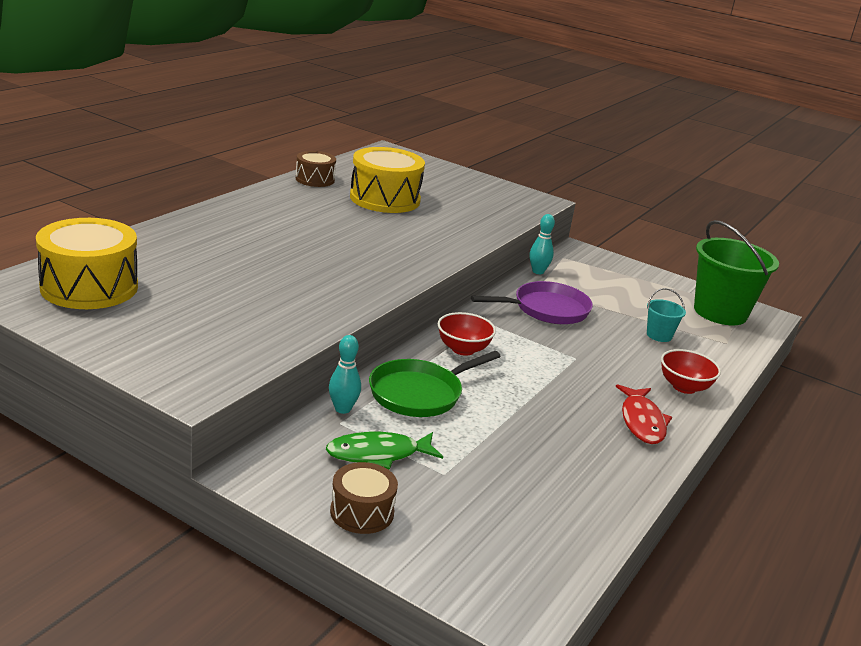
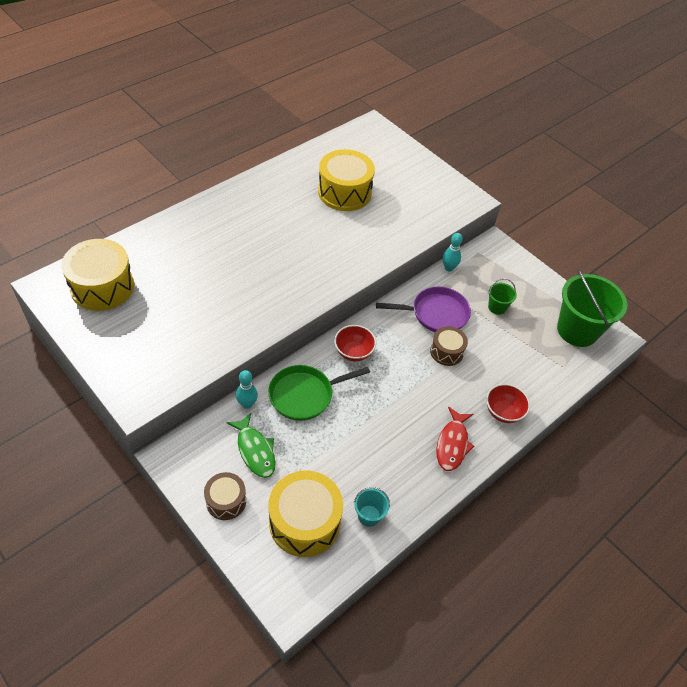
camera: 15 degrees right, 25 degrees up
brown drum [296,151,336,187] -> brown drum moved to [430,326,468,366]
green fish [326,432,443,470] -> green fish turned 120 degrees counterclockwise [227,413,275,478]
turquoise bucket [647,288,686,342] -> turquoise bucket moved to [354,487,390,527]
none -> yellow drum [268,471,343,557]
none -> green bucket [488,278,517,315]

